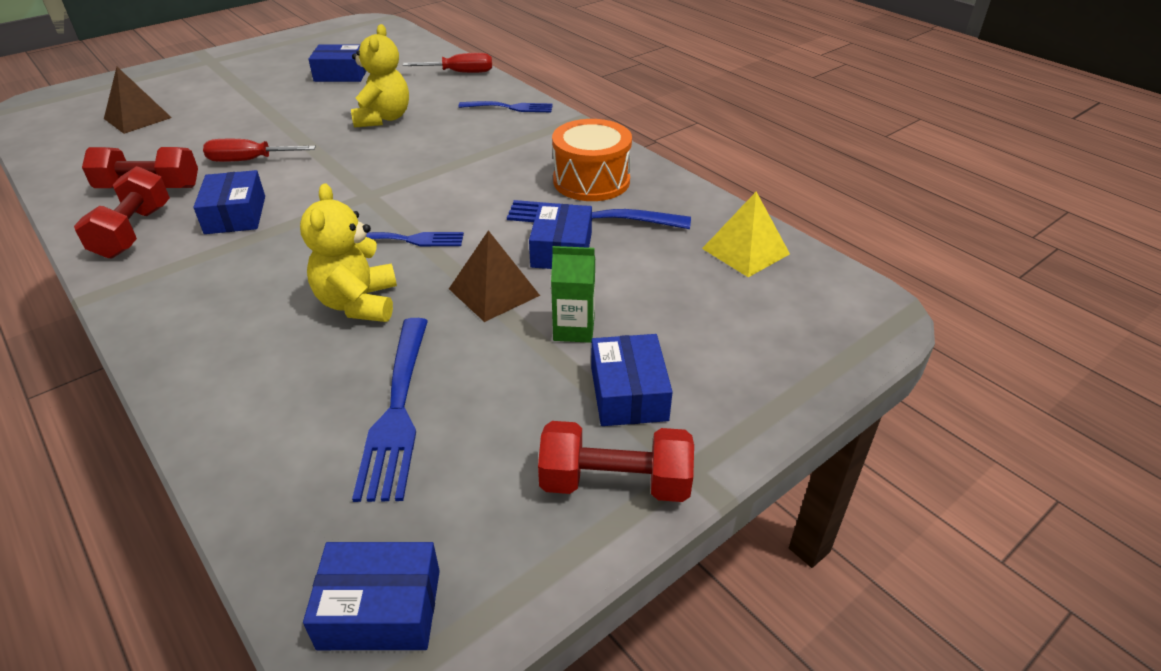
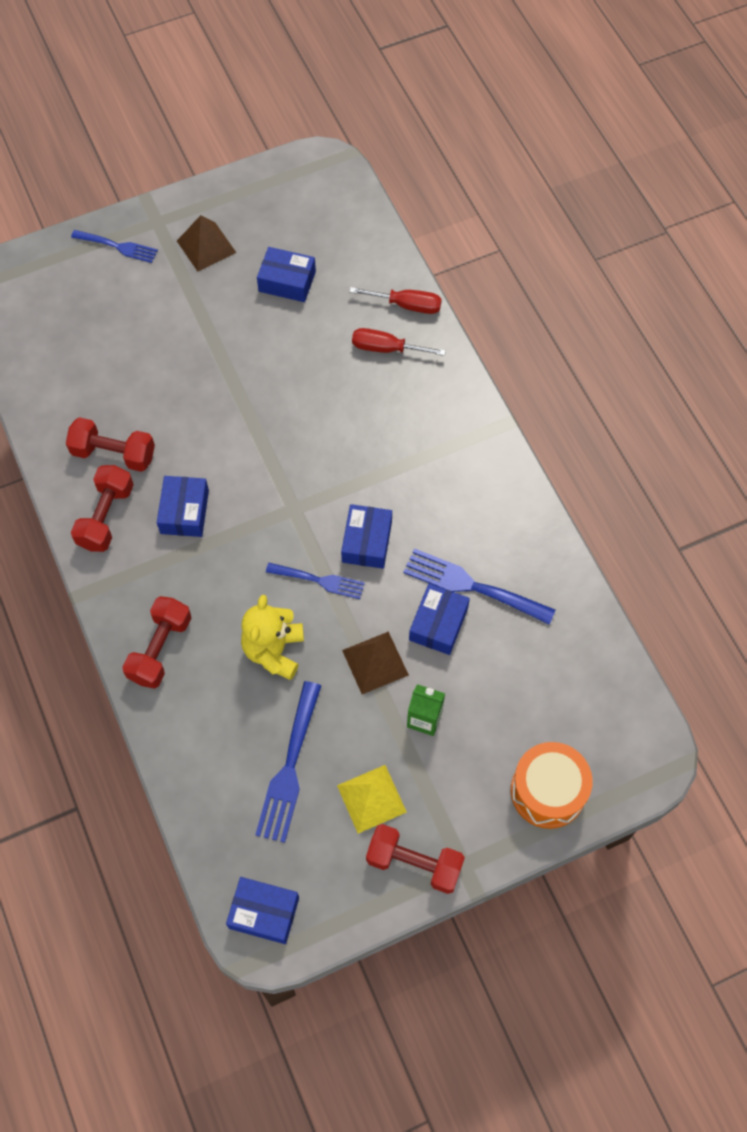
camera: 15 degrees right, 25 degrees up
brown pyramid [104,67,172,134] -> brown pyramid moved to [177,215,236,271]
red screwdriver [203,139,316,162] -> red screwdriver moved to [352,328,446,356]
yellow teddy bear [351,24,409,128] -> none
blue fork [459,101,553,112] -> blue fork moved to [71,230,158,263]
orange drum [552,119,632,201] -> orange drum moved to [511,742,593,829]
blue box [591,334,673,426] -> blue box moved to [341,504,392,569]
yellow pyramid [702,192,790,277] -> yellow pyramid moved to [337,765,407,833]
none -> red dumbbell [122,596,191,689]

